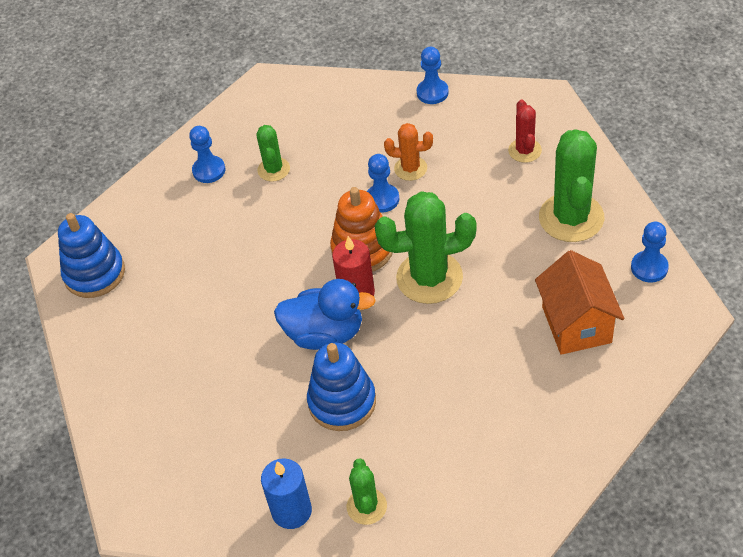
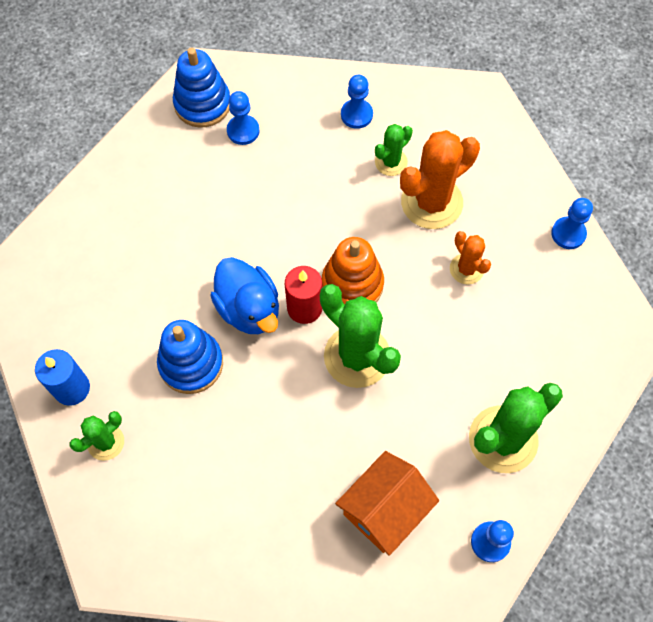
camera: 50 degrees right, 15 degrees up
blue pawn [367,154,399,213] -> blue pawn moved to [227,91,260,145]
red cactus [508,100,542,163] -> none
none -> orange cactus [400,130,480,229]

